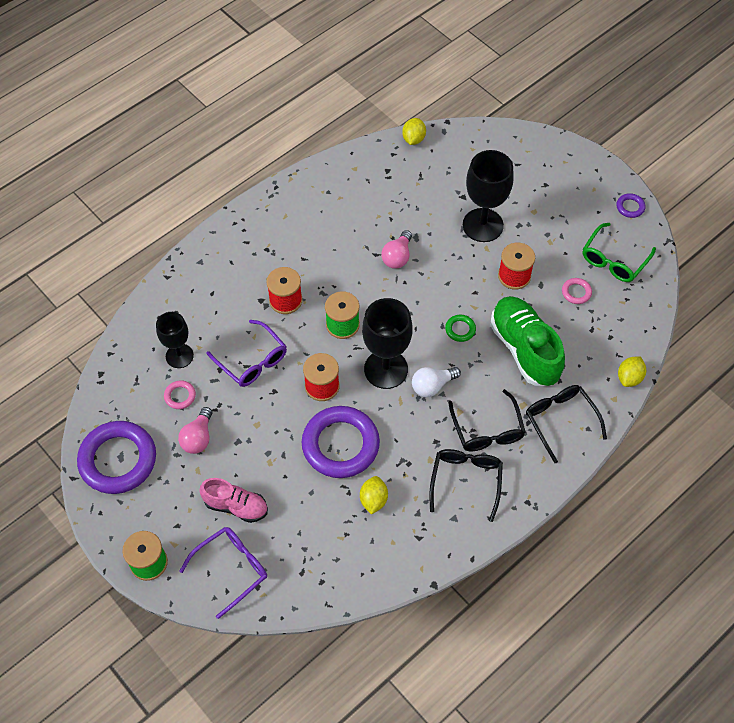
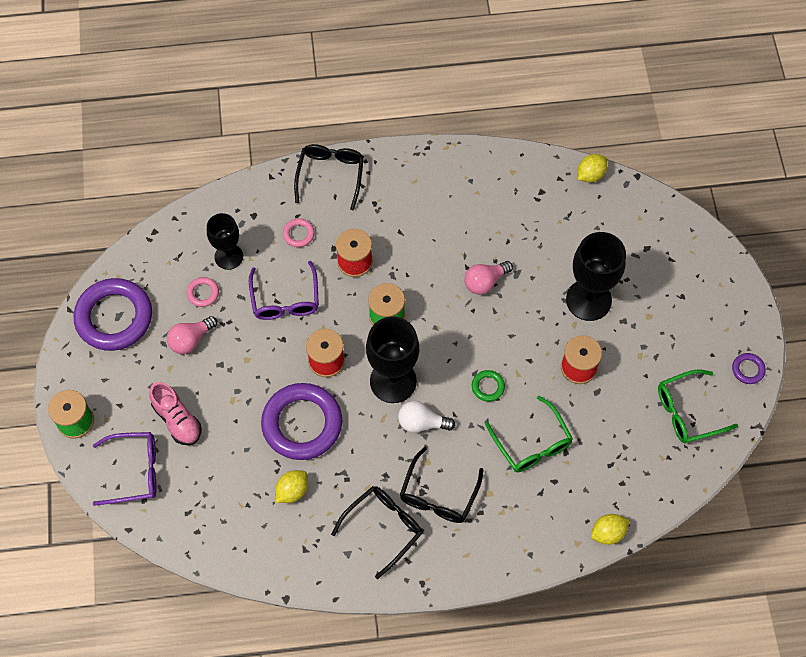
camera: 35 degrees right, 5 degrees up
green shoe [490,296,565,386] -> green glasses [485,396,573,472]
black glasses [526,385,607,463] -> black glasses moved to [294,144,364,210]
pink ring [562,278,592,304] -> pink ring moved to [283,218,315,247]

